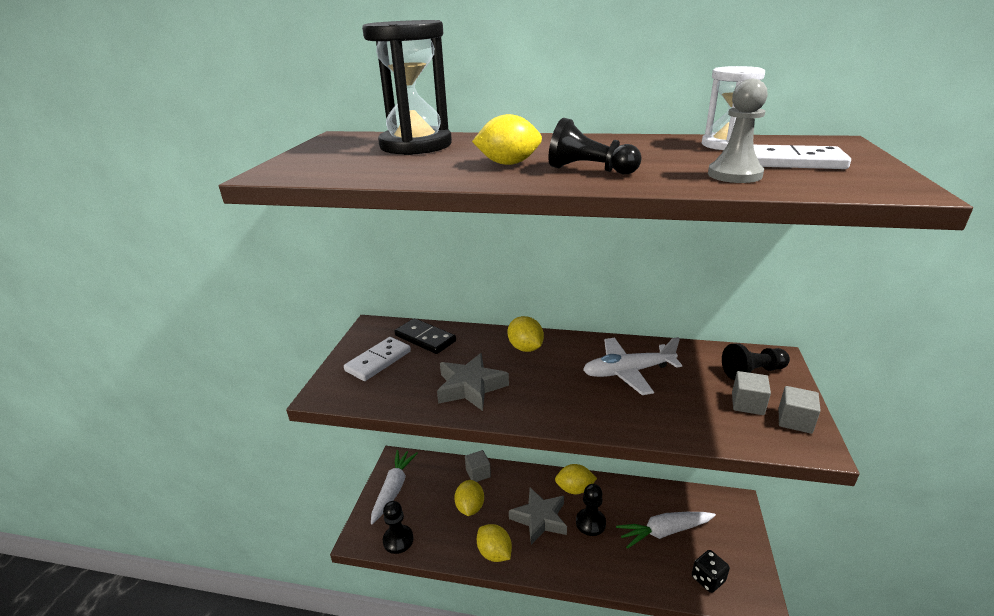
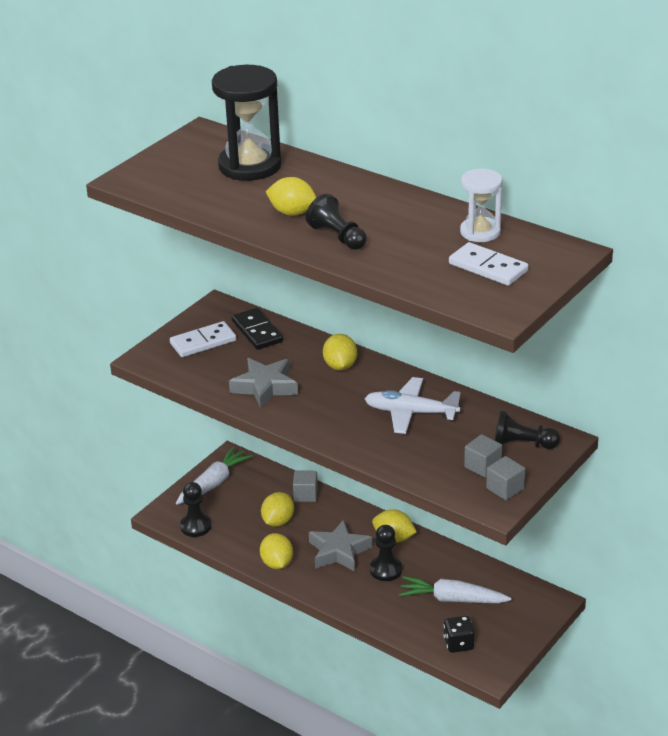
camera: 25 degrees right, 5 degrees up
grey pawn [708,79,768,183] -> none

